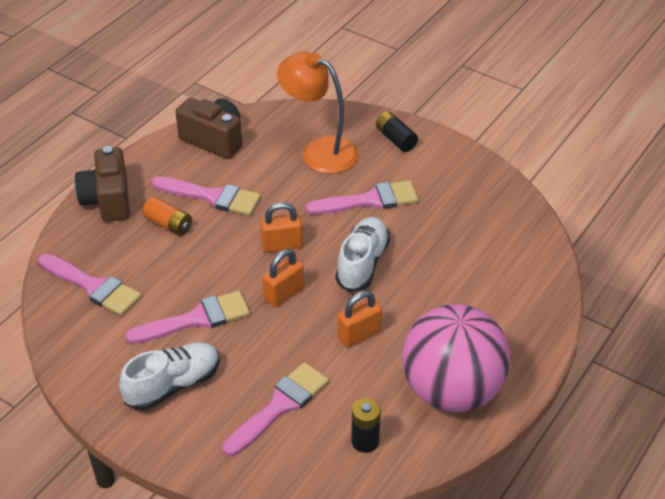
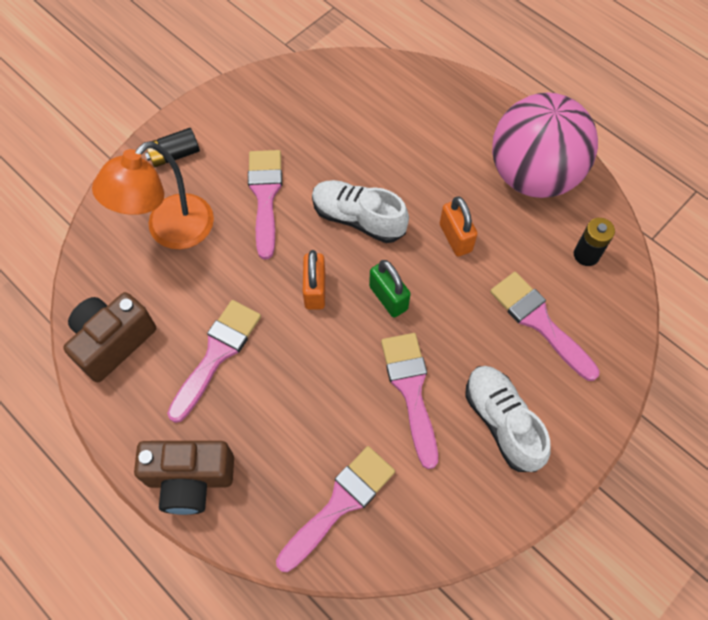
camera: 80 degrees left, 20 degrees up
orange battery [142,197,192,236] -> none
orange padlock [263,249,304,307] -> green padlock [369,260,411,318]

